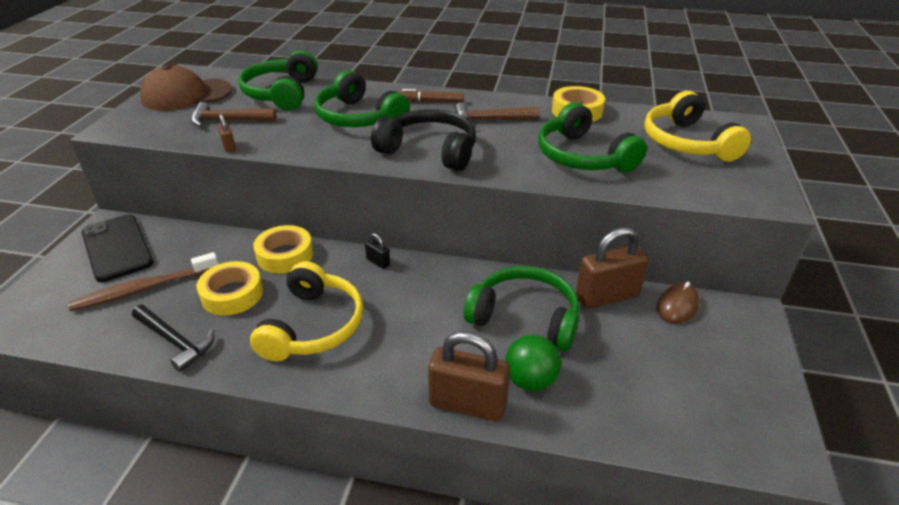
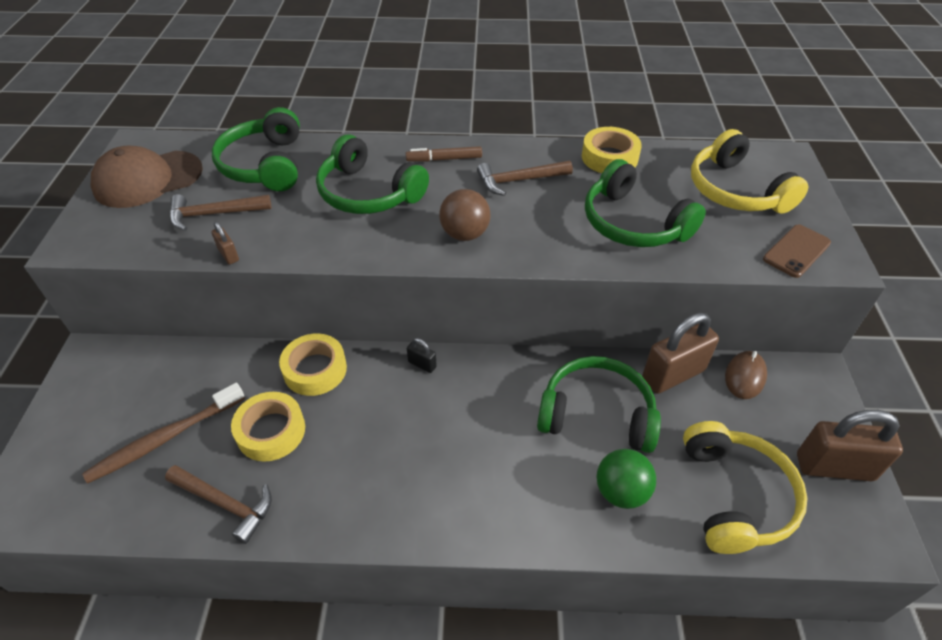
camera: 10 degrees left, 10 degrees up
black phone [82,214,153,282] -> none
black hammer [132,305,214,372] -> brown hammer [165,465,272,544]
yellow headphones [250,261,363,362] -> yellow headphones moved to [683,421,808,554]
black headphones [371,109,476,171] -> brown ball [439,189,491,241]
brown padlock [428,331,510,421] -> brown padlock moved to [797,410,903,481]
none -> brown phone [763,224,831,278]

